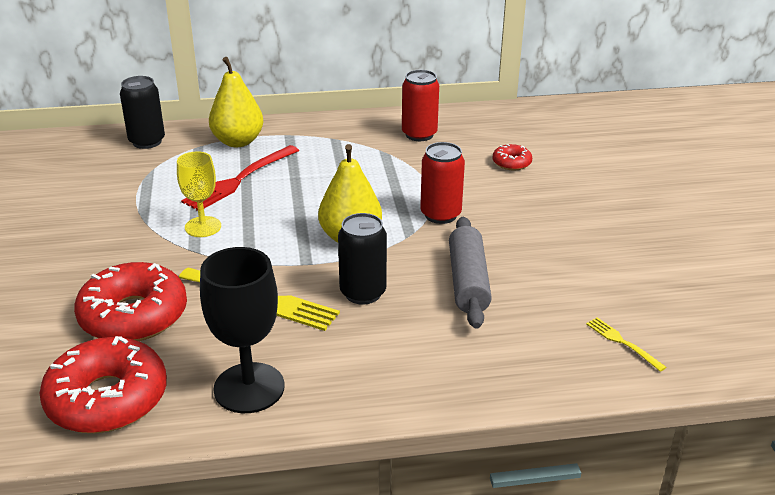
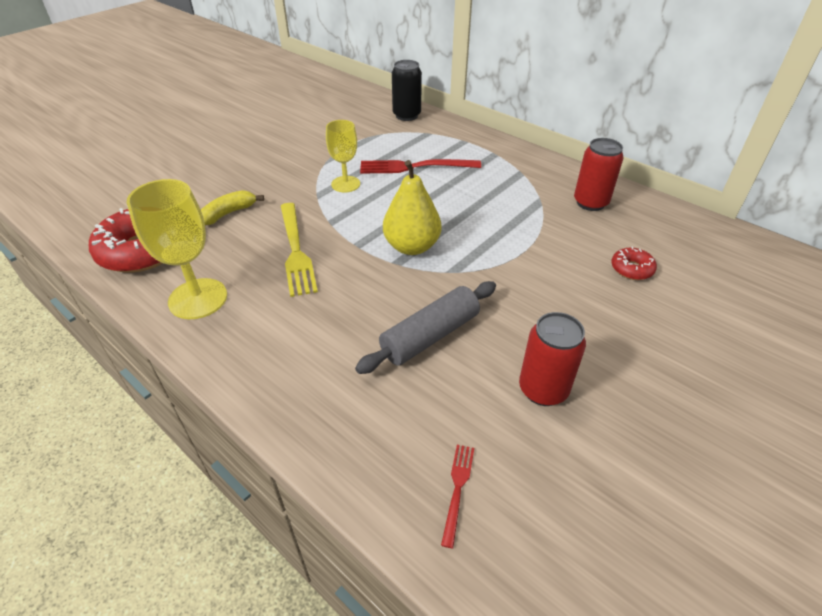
camera: 50 degrees right, 10 degrees up
red donut [74,262,187,341] -> yellow banana [201,190,264,225]
black goblet [200,247,285,413] -> yellow goblet [126,179,227,319]
yellow pear [209,57,263,147] -> none
black can [338,213,387,305] -> none
red can [420,142,465,224] -> red can moved to [519,312,586,406]
yellow fork [586,317,667,372] -> red fork [441,445,474,548]

